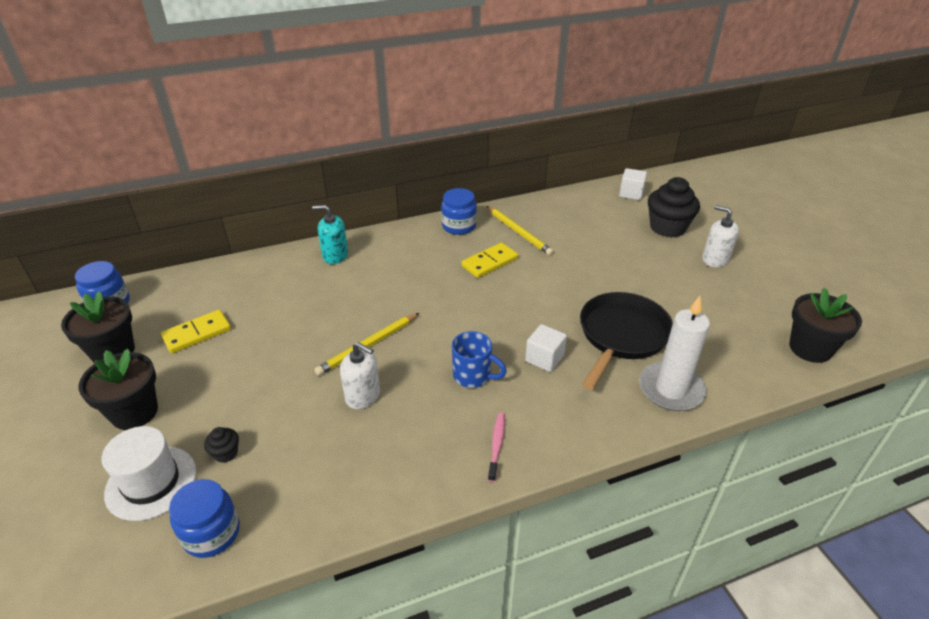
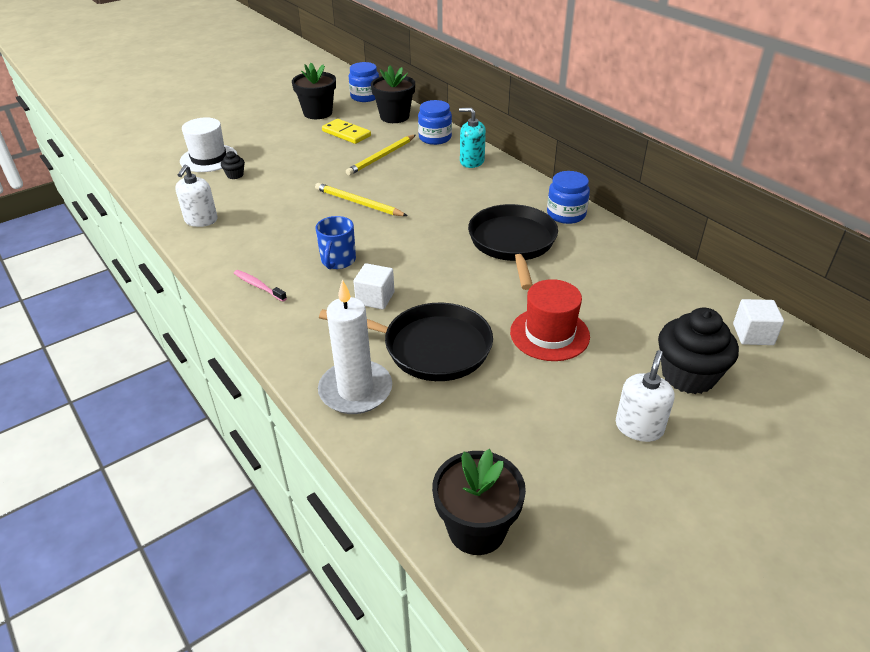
camera: 75 degrees right, 0 degrees up
black flower pot [79,349,158,430] -> black flower pot moved to [371,65,415,123]
blue jar [169,479,240,558] -> blue jar moved to [418,100,452,145]
turquoise soap dispenser [312,205,348,264] -> turquoise soap dispenser turned 60 degrees counterclockwise [459,108,486,168]
white soap dispenser [340,342,380,409] -> white soap dispenser moved to [175,165,217,227]
yellow domino [461,243,518,278] -> black pan [468,204,558,290]
yellow pencil [487,206,554,256] -> yellow pencil moved to [346,135,416,176]
pink toothbrush [488,412,505,482] -> pink toothbrush turned 135 degrees counterclockwise [234,270,287,302]
none -> red hat [510,279,590,361]

